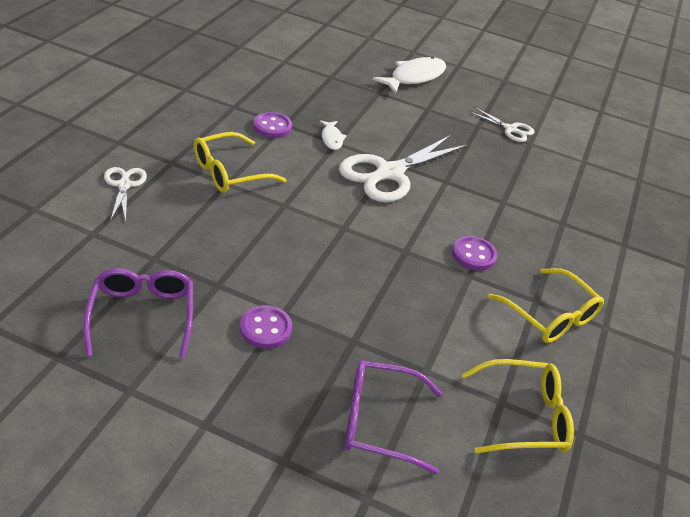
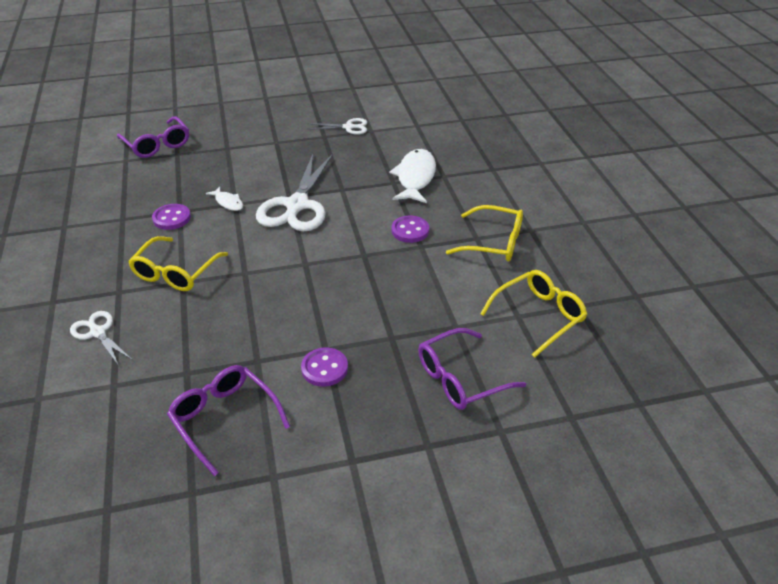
camera: 30 degrees left, 0 degrees up
white fish [372,57,446,94] -> white fish moved to [389,149,436,203]
none -> purple glasses [117,116,189,158]

